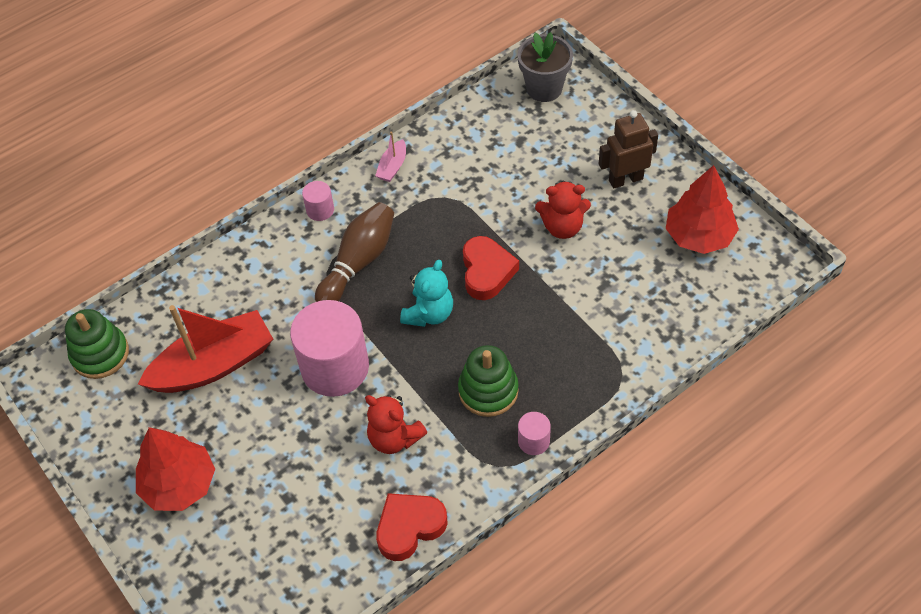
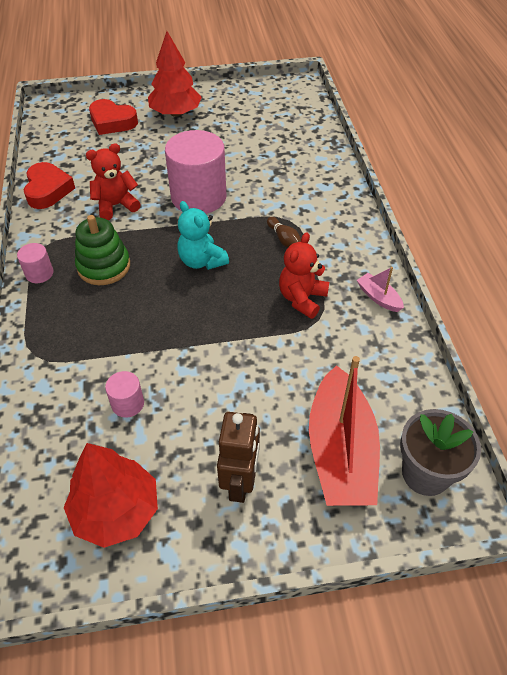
camera: 115 degrees right, 5 degrees down
green stacking toy [65,309,129,379] -> none
red boat [138,305,273,393] -> red boat moved to [309,356,380,506]
pink cylinder [302,181,334,221] -> pink cylinder moved to [105,371,144,418]
brown bowling pin [315,202,394,302] -> brown bowling pin [267,217,301,247], size x0.49
red heart [463,236,519,300] -> red heart moved to [89,99,138,135]
red teddy bear [535,181,591,239] -> red teddy bear moved to [279,232,329,319]

